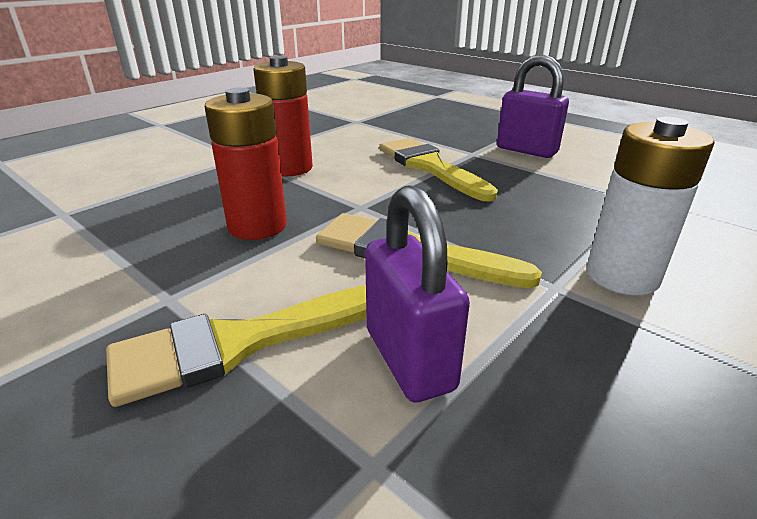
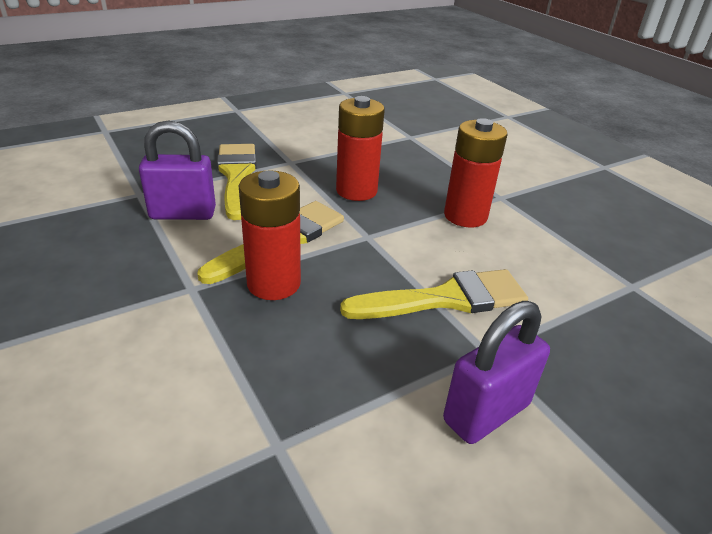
camera: 105 degrees right, 5 degrees up
white battery [587,117,715,295] -> none
none -> red battery [239,170,301,300]

